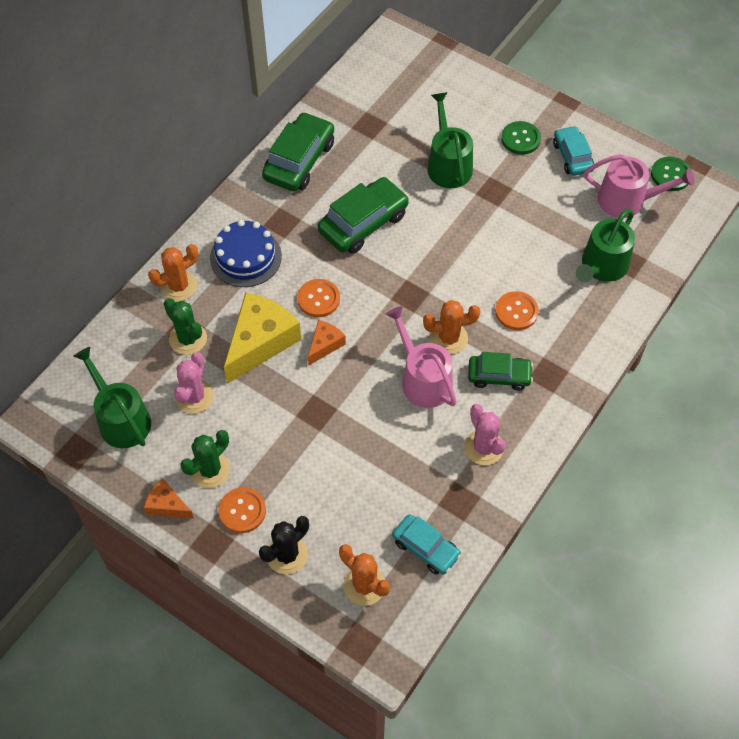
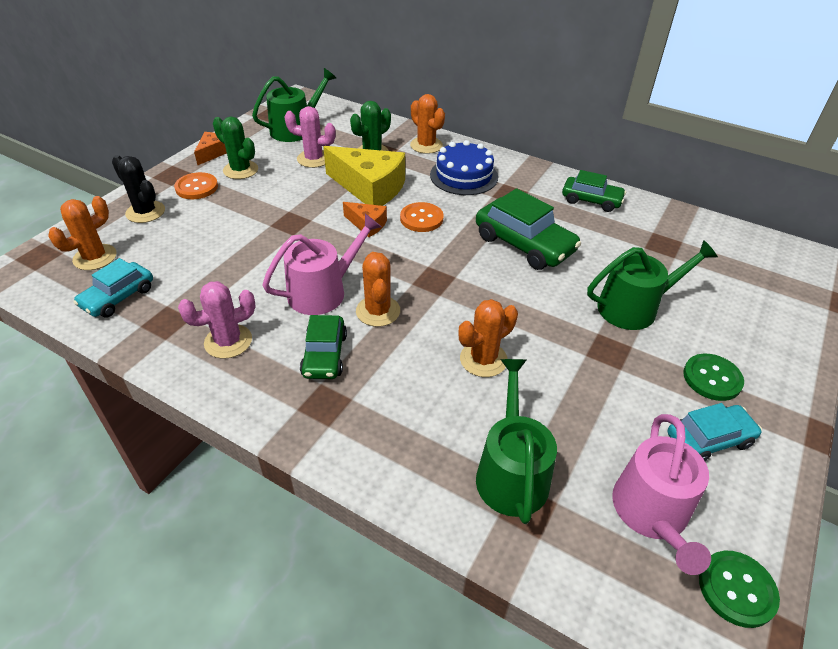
camera: 85 degrees right, 15 degrees down
green car [262,112,334,191] -> green car [562,170,626,212], size x0.63
orange button [495,291,539,330] -> none
green watering can [576,209,635,282] -> green watering can turned 60 degrees clockwise [476,359,557,524]
none -> orange cactus [459,299,518,377]

